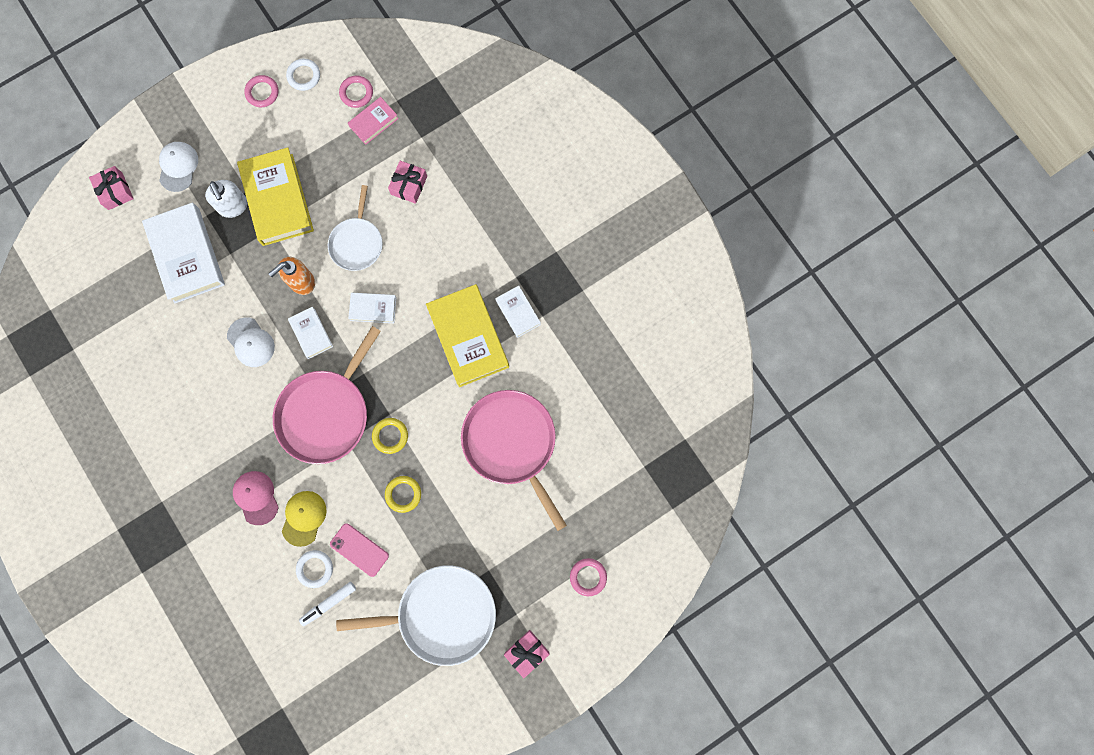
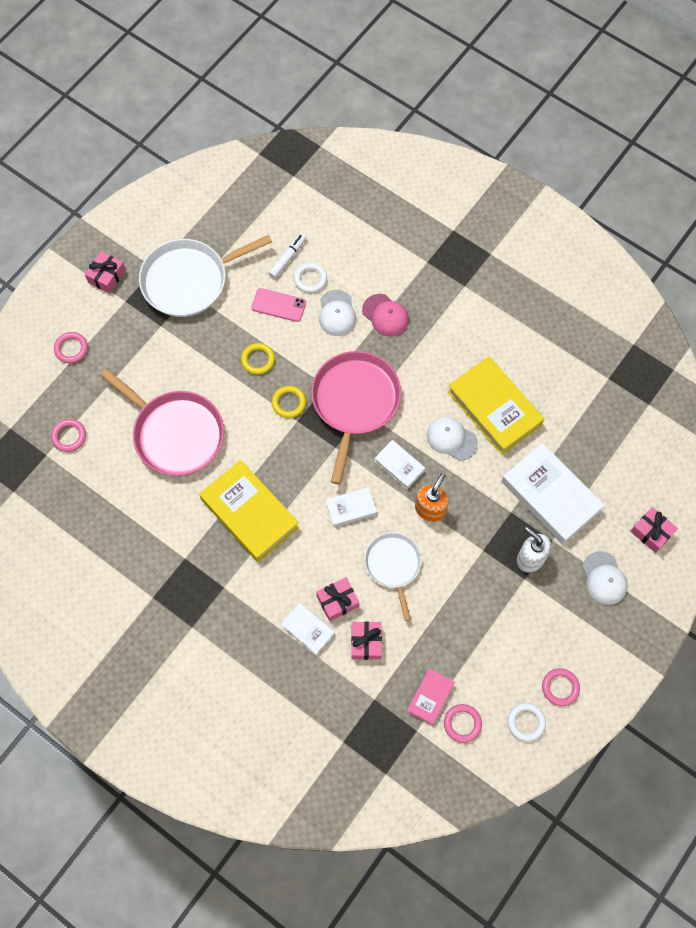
camera: 160 degrees right, 10 degrees down
yellow book [237,147,314,246] -> yellow book moved to [447,356,544,455]
yellow cap [282,491,327,547] -> white cap [319,290,356,336]
white book [495,286,541,338] -> white book moved to [281,603,335,655]
none -> pink ring [51,419,86,452]
none -> pink gift [316,577,359,621]

